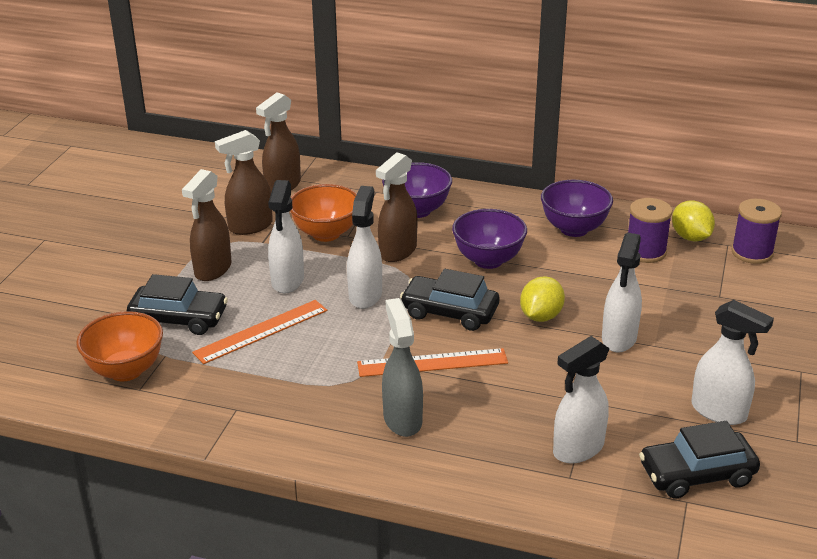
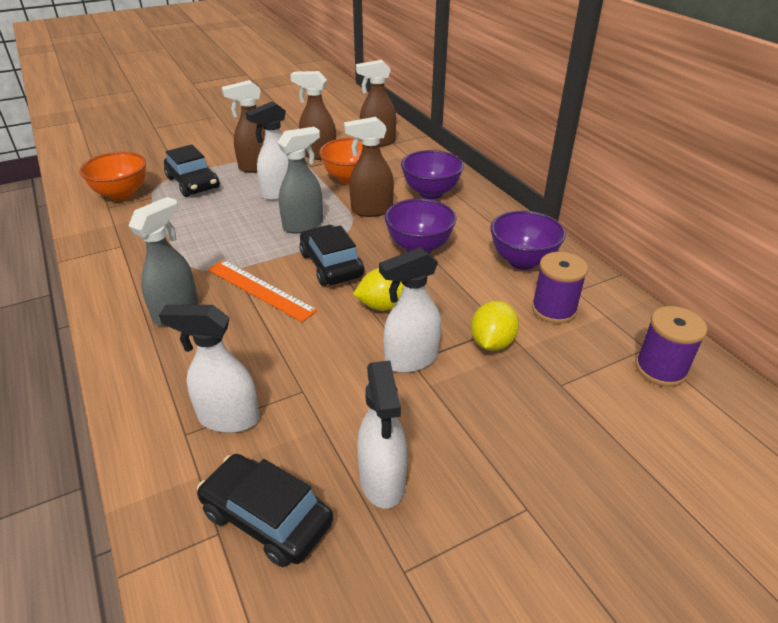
camera: 45 degrees right, 5 degrees up
orange ruler [192,300,327,364] -> none
white spray bottle [347,186,382,309] -> grey spray bottle [277,127,323,234]
yellow lemon [672,200,715,242] -> yellow lemon moved to [471,301,519,351]

